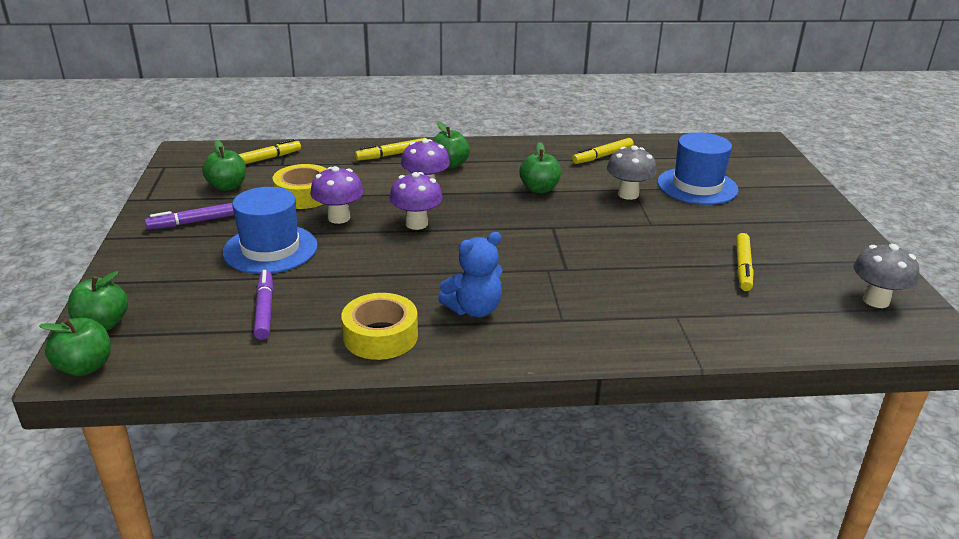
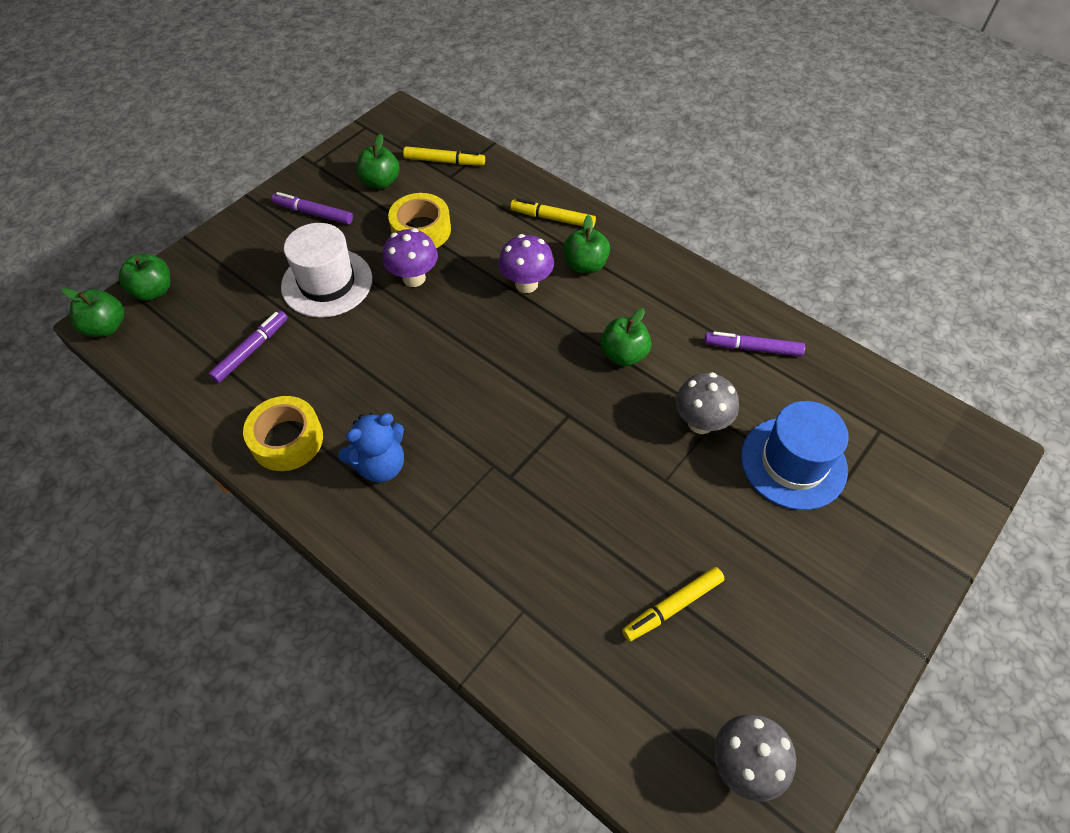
camera: 45 degrees right, 25 degrees up
blue hat [223,187,318,274] -> white hat [281,223,372,318]
purple mushroom [390,172,443,230] -> none
blue teddy bear [438,232,502,317] -> blue teddy bear turned 45 degrees counterclockwise [338,413,404,483]
yellow marker [572,138,634,164] -> purple marker [704,332,805,357]

